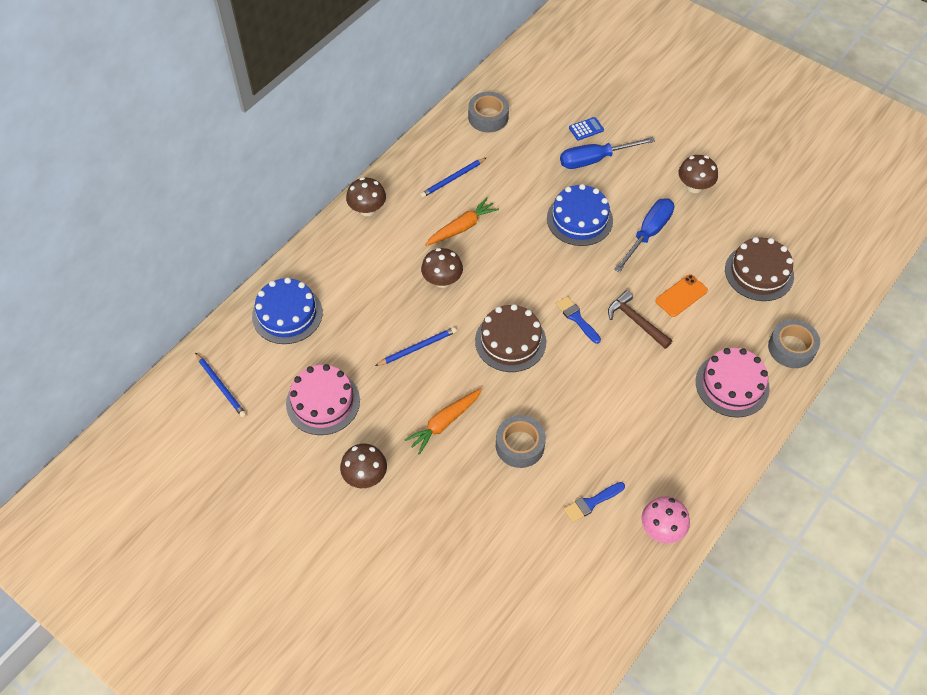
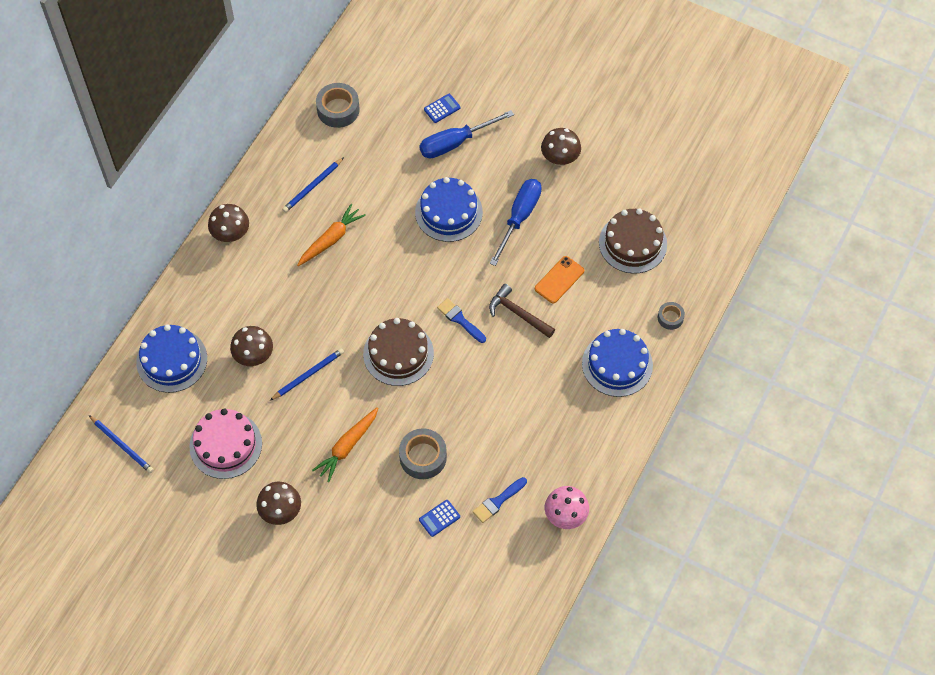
camera: 10 degrees left, 5 degrees up
brown mushroom [421,248,463,288] -> brown mushroom moved to [230,326,273,366]
pink cake [696,348,770,417] -> blue cake [582,329,653,397]
grey tape [768,319,820,368] -> grey tape [658,302,685,330], size x0.57
none -> blue calculator [419,500,460,537]

